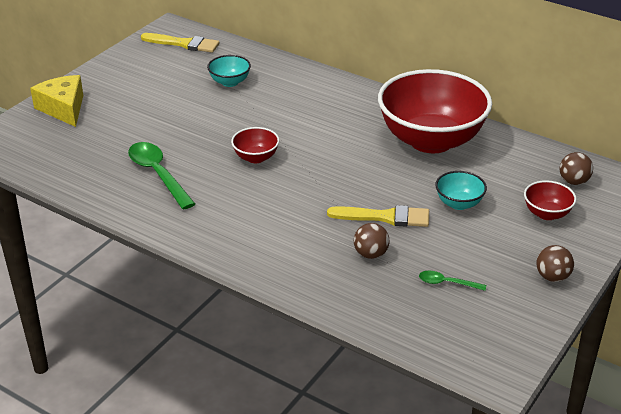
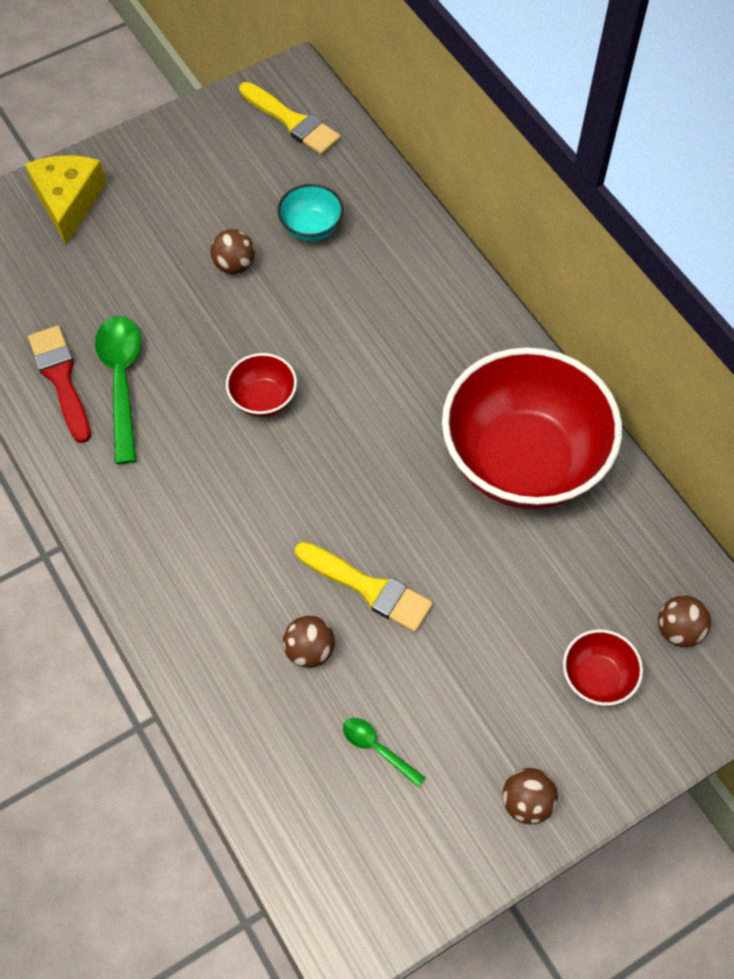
camera: 25 degrees right, 25 degrees up
turquoise bowl [435,171,487,210] -> none
none -> red brush [28,326,91,443]
none -> brown ball [210,229,255,274]

